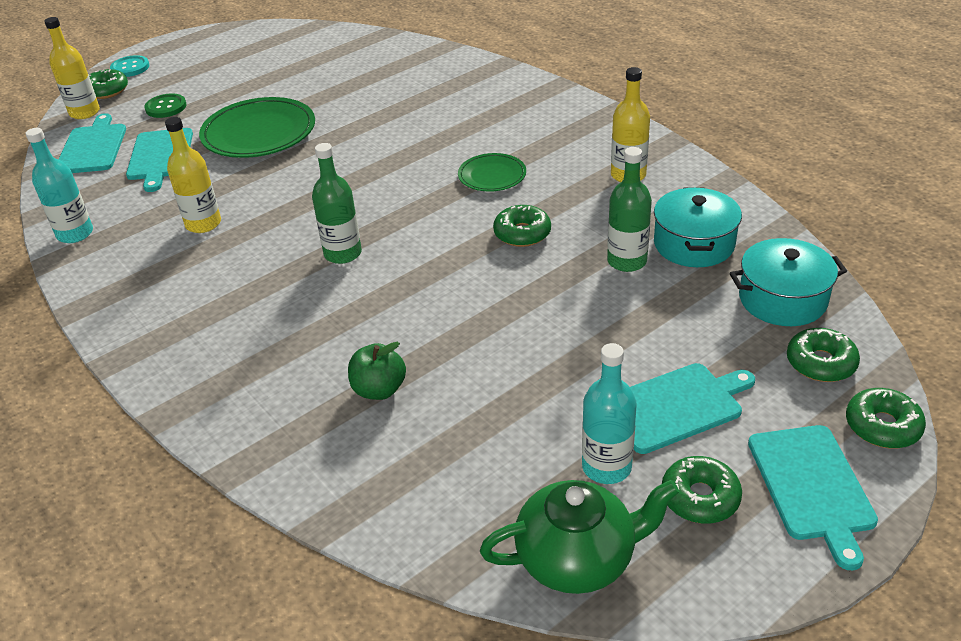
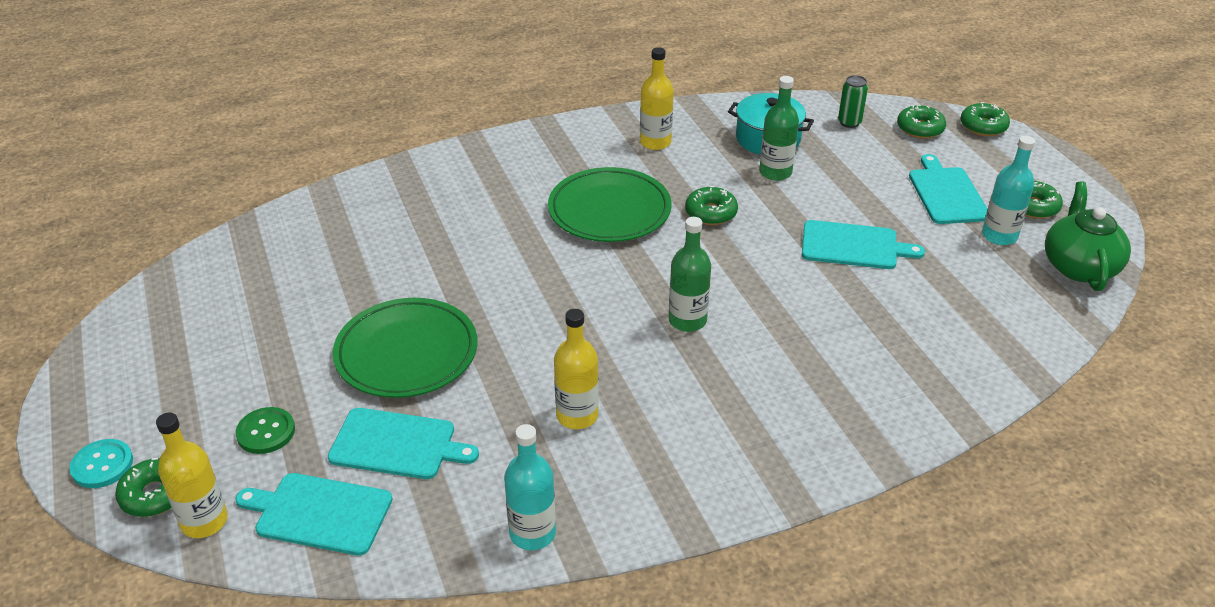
camera: 75 degrees left, 0 degrees up
green apple [348,342,406,400] -> none
green plate [458,153,526,192] -> green plate [548,167,671,242], size x1.83
turquoise pot [730,238,847,326] -> green can [838,75,868,128]
turquoise cutting board [748,425,878,570] -> turquoise cutting board moved to [802,220,925,269]

